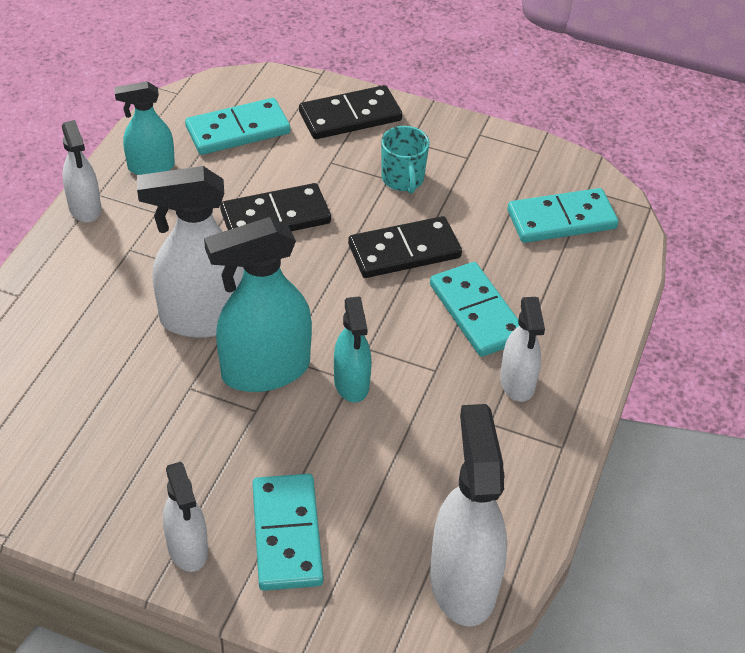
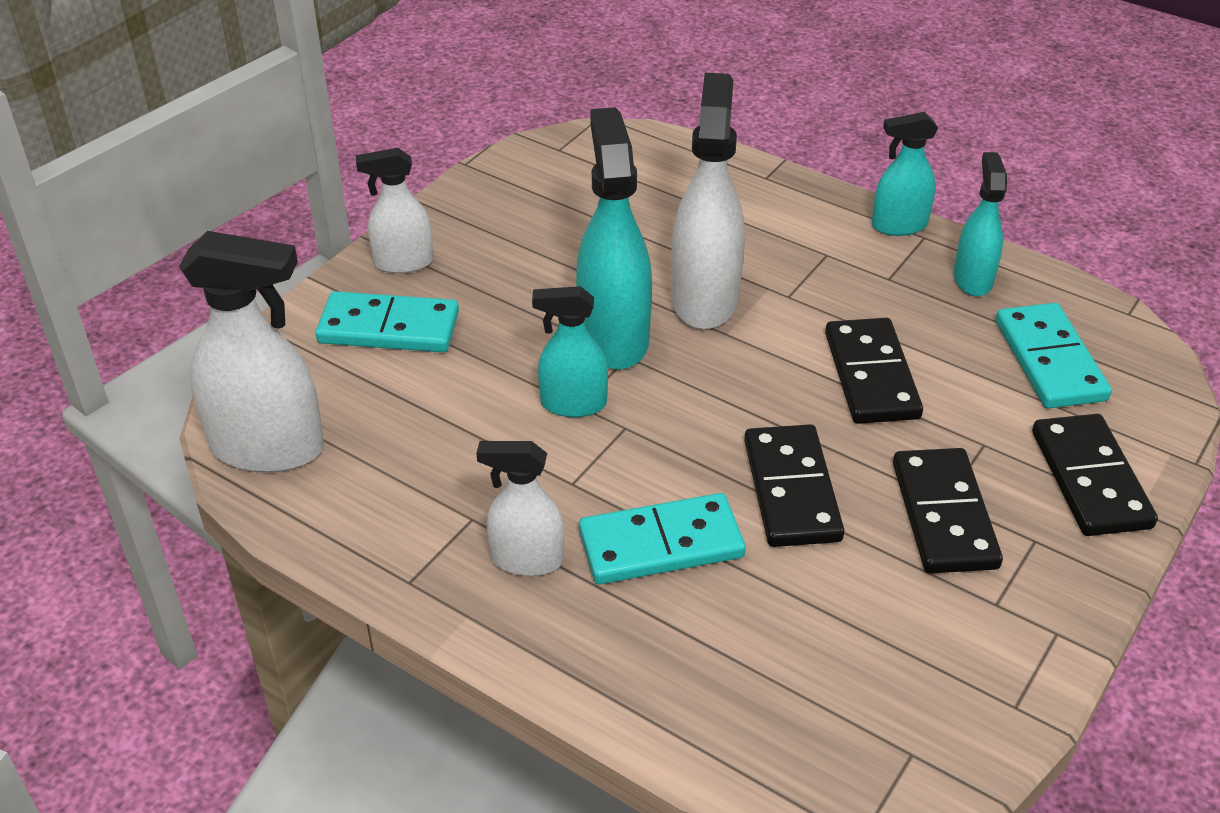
camera: 105 degrees right, 5 degrees down
white spray bottle [62,120,101,223] -> turquoise spray bottle [872,112,938,236]
turquoise mug [381,126,430,194] -> black domino [893,448,1003,573]
turquoise domino [507,188,619,243] -> none

